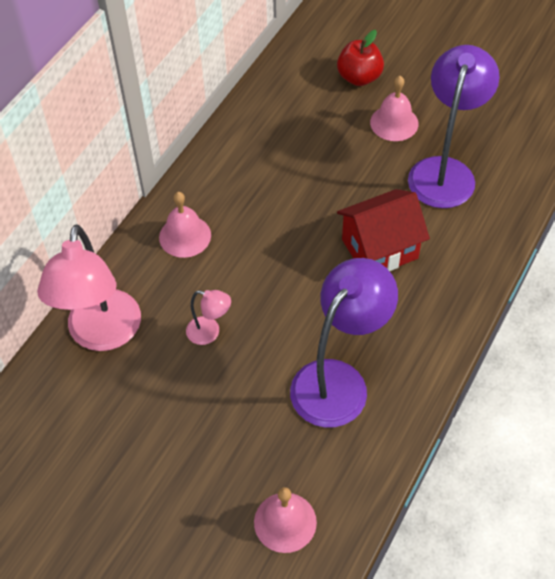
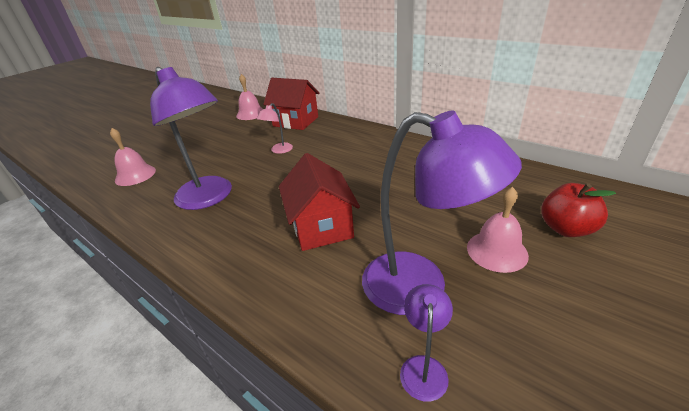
camera: 100 degrees right, 20 degrees down
pink lamp [37,224,141,351] -> red house [263,78,320,130]
pink bell [159,192,211,258] -> pink bell moved to [236,74,263,120]
none -> purple lamp [400,284,453,402]

